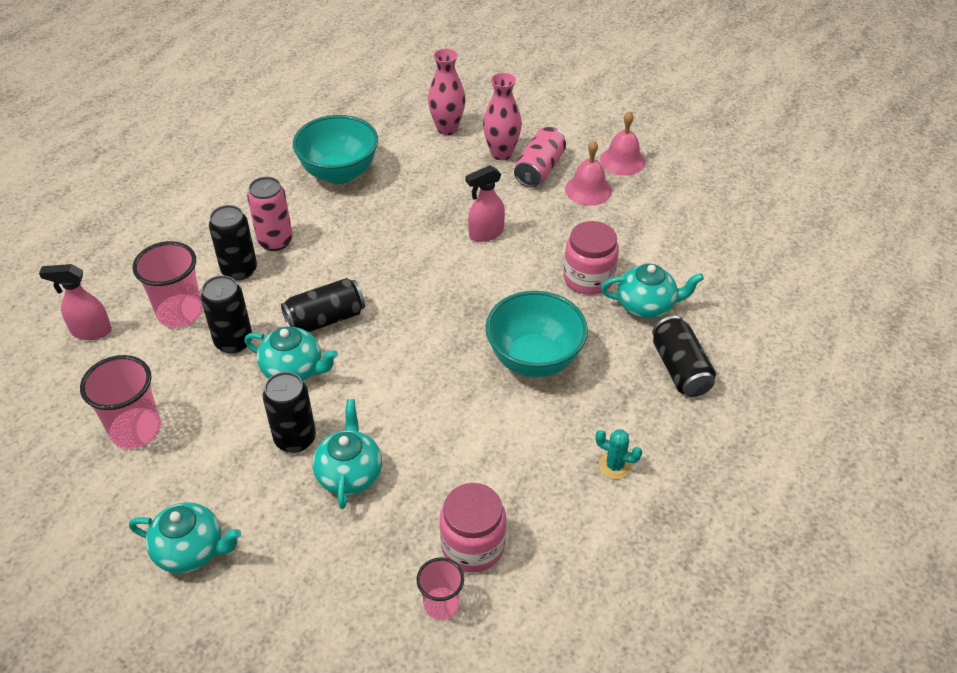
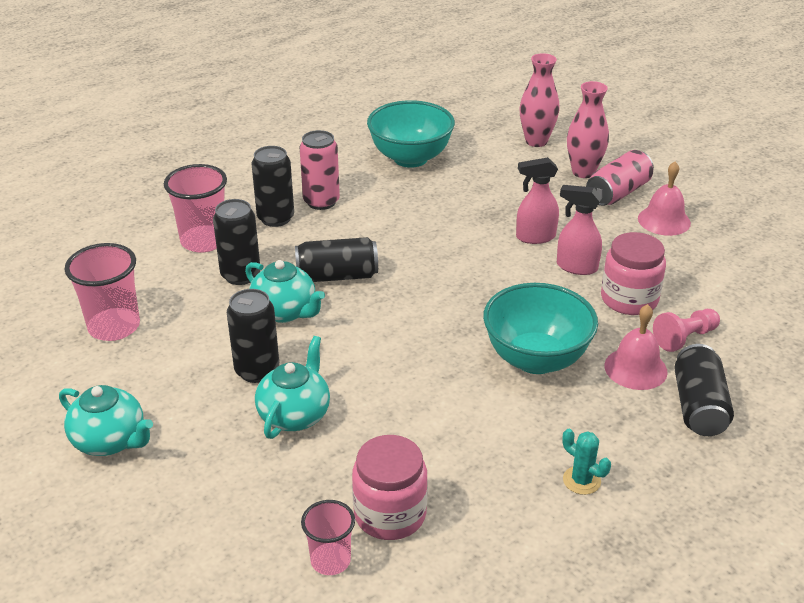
camera: 20 degrees right, 10 degrees down
pink spray bottle [39,264,112,340] -> pink spray bottle moved to [557,185,602,275]
pink bell [600,111,646,175] -> pink bell moved to [604,304,668,390]
turquoise teapot [601,263,704,318] -> pink pawn [653,309,720,352]

